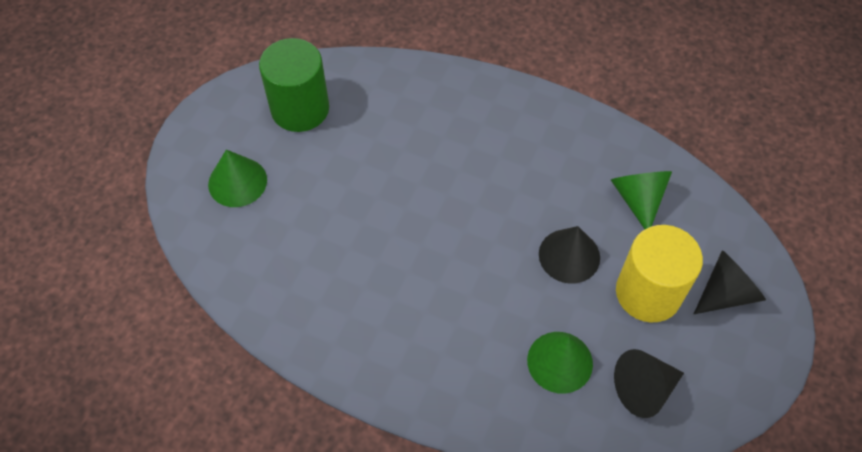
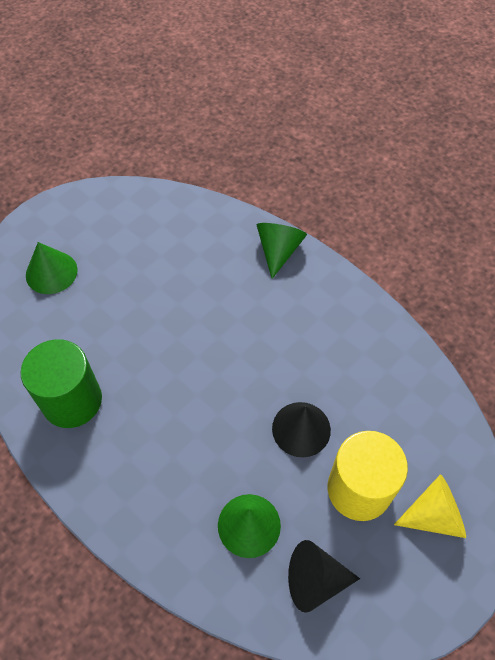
camera: 20 degrees right, 0 degrees up
green cylinder [259,38,329,132] -> green cylinder moved to [20,339,102,428]
green cone [611,171,672,229] -> green cone moved to [257,223,307,279]
black cone [694,250,766,314] -> yellow cone [394,474,466,538]

